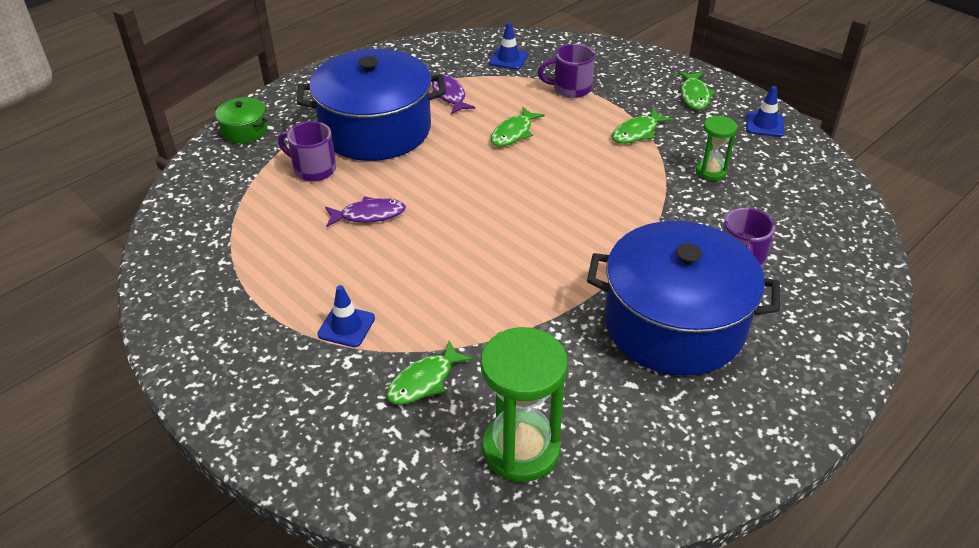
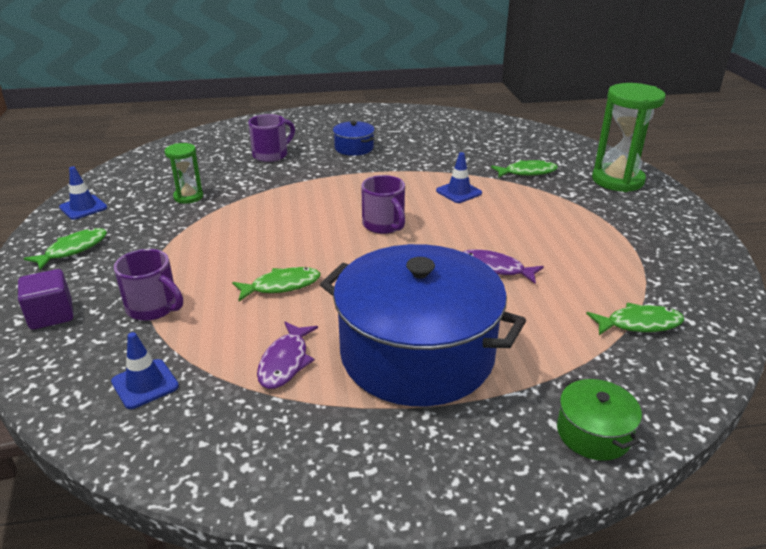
camera: 145 degrees left, 10 degrees down
purple mug [278,121,336,182] -> purple mug moved to [361,175,405,234]
blue traffic cone [317,285,375,347] -> blue traffic cone moved to [436,152,482,203]
green hourglass [481,327,568,482] -> green hourglass moved to [592,83,666,192]
blue pot [587,221,780,376] -> blue pot [333,121,375,156], size x0.41
green fish [612,109,673,144] -> green fish moved to [586,303,684,335]
none -> purple cube [18,269,73,330]

